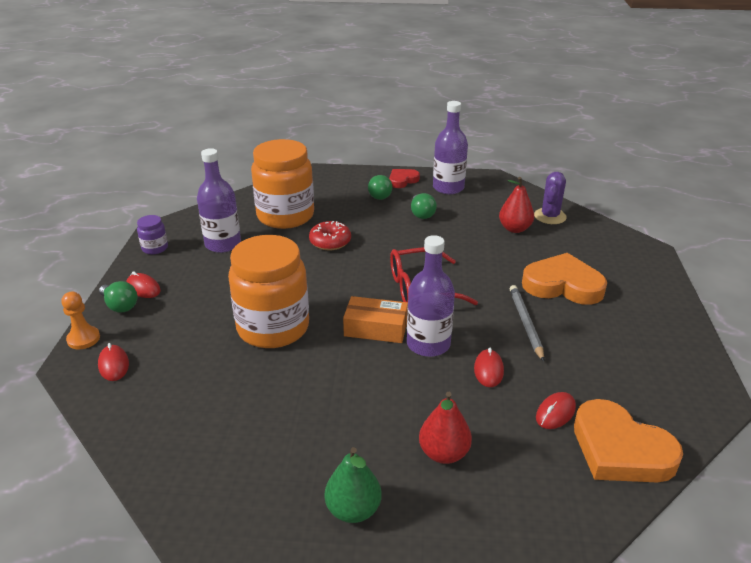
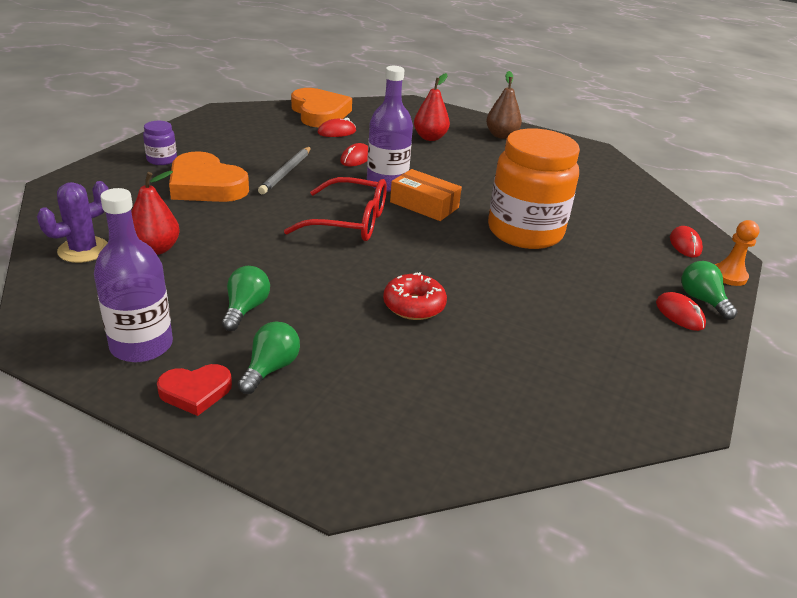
camera: 160 degrees left, 0 degrees up
purple jar [137,215,168,254] -> purple jar moved to [143,121,177,165]
purple bottle [197,148,241,253] -> none
orange jar [251,139,314,229] -> none
green pear [325,447,382,523] -> brown pear [486,71,522,139]

